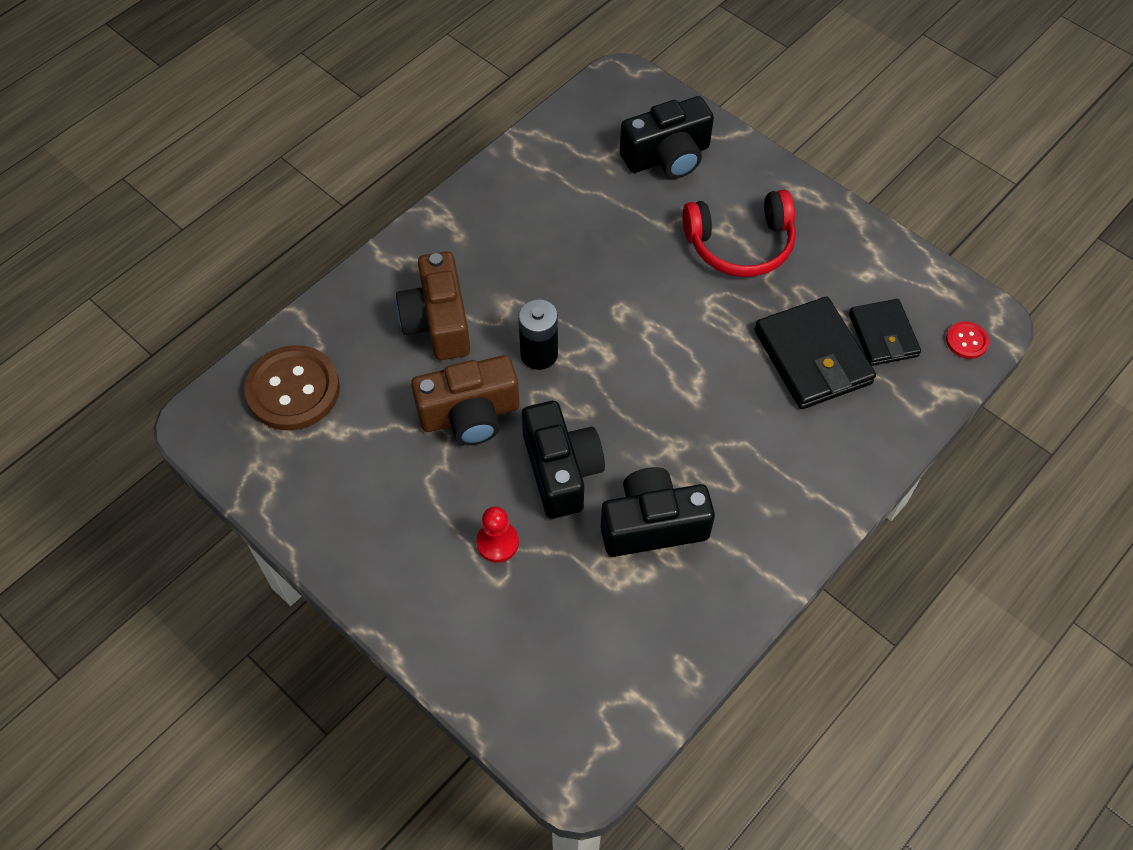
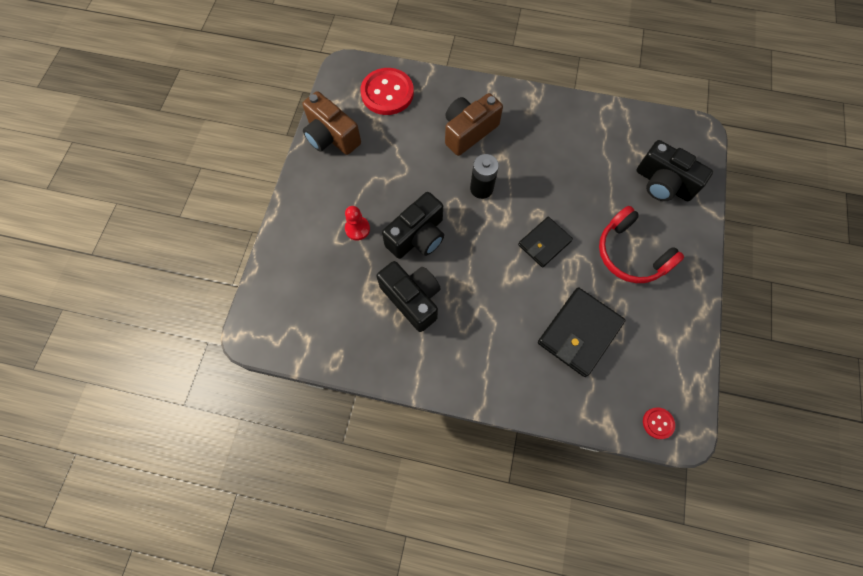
camera: 60 degrees right, 10 degrees up
brown button [244,345,340,430] -> red button [361,68,414,115]
brown camera [411,355,519,445] -> brown camera moved to [302,91,361,155]
black wallet [849,299,921,366] -> black wallet moved to [518,217,573,267]

